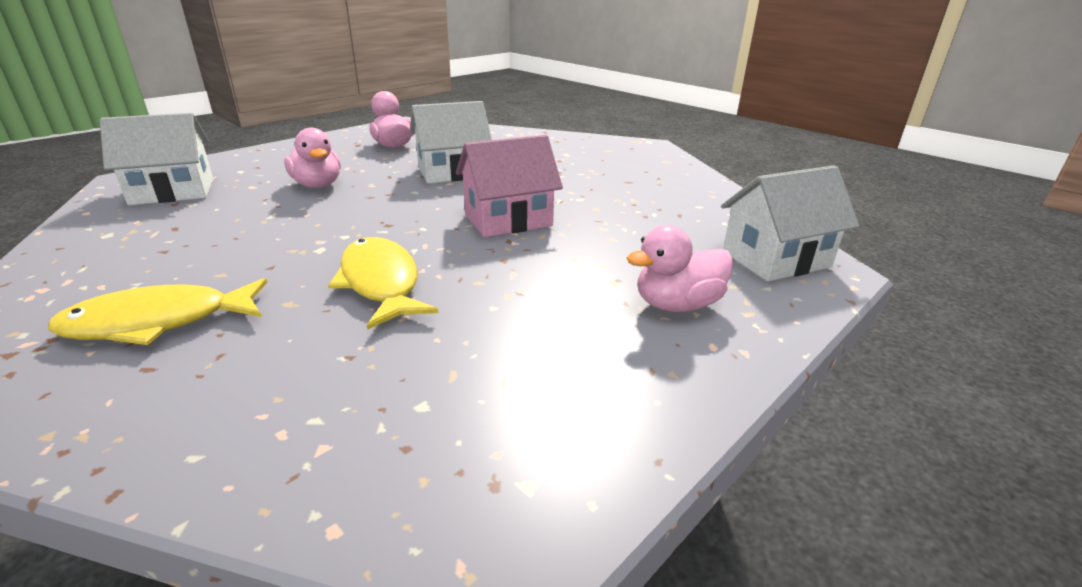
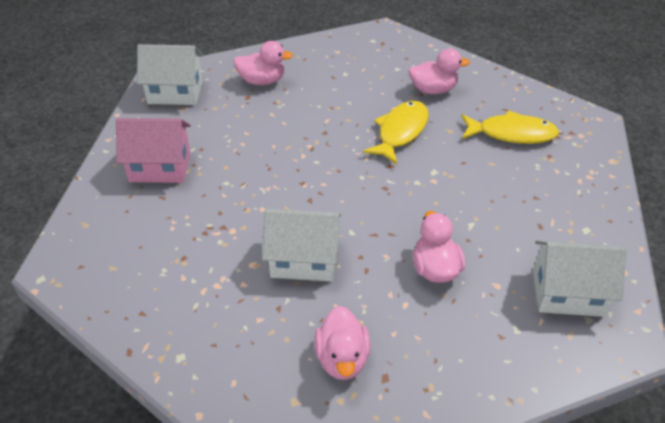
camera: 155 degrees left, 15 degrees up
yellow fish [328,237,439,330] -> yellow fish turned 150 degrees counterclockwise [363,101,429,164]
pink house [456,135,563,237] -> pink house moved to [116,118,191,183]
none -> pink duck [409,48,470,94]

